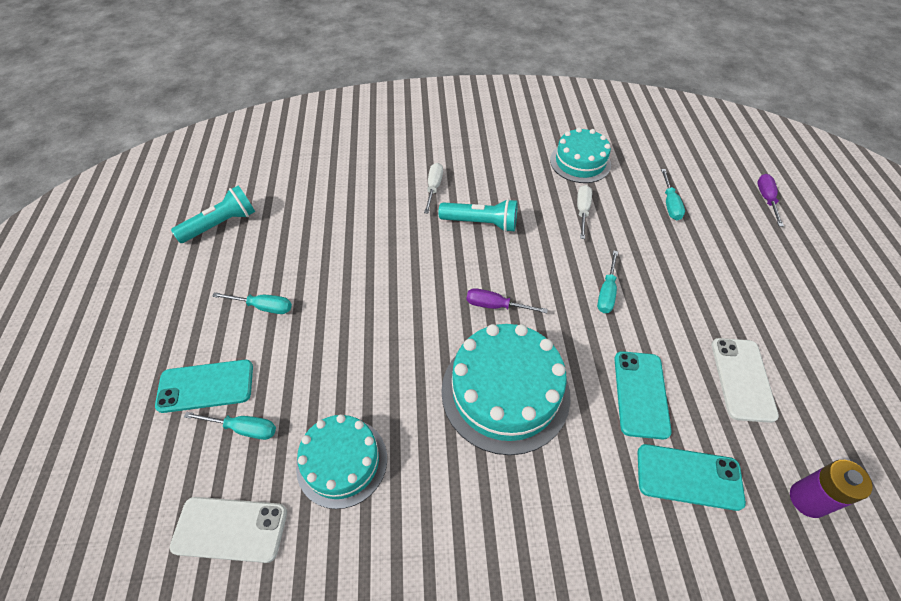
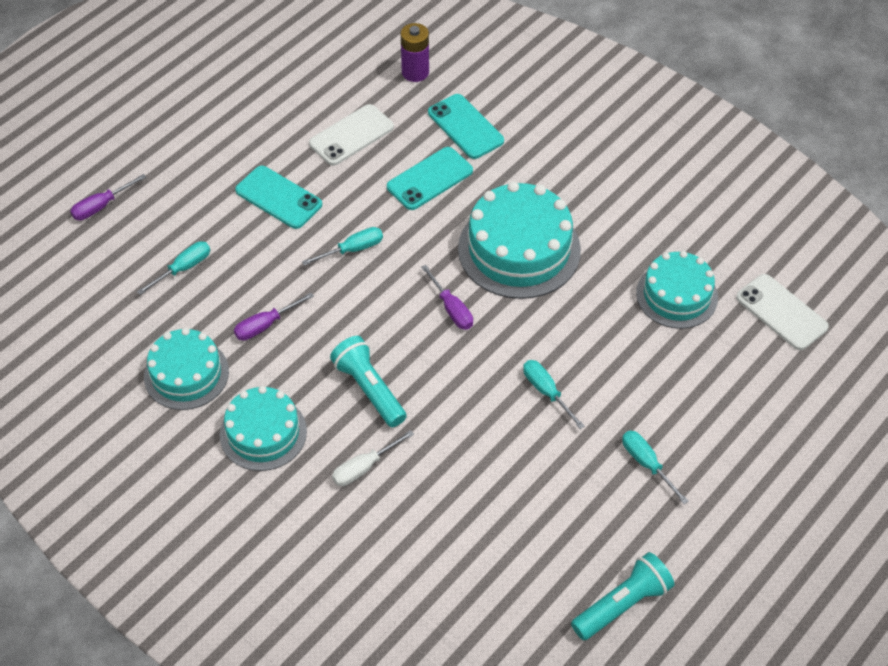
camera: 135 degrees left, 0 degrees up
turquoise phone [155,360,253,413] -> turquoise phone moved to [235,166,322,229]
turquoise flashlight [171,185,255,243] -> turquoise flashlight turned 135 degrees clockwise [571,552,674,640]
turquoise screwdriver [184,412,276,440] -> turquoise screwdriver moved to [523,360,585,429]
white screwdriver [577,185,592,239] -> purple screwdriver [234,293,314,341]
none -> turquoise cake [220,386,307,471]

